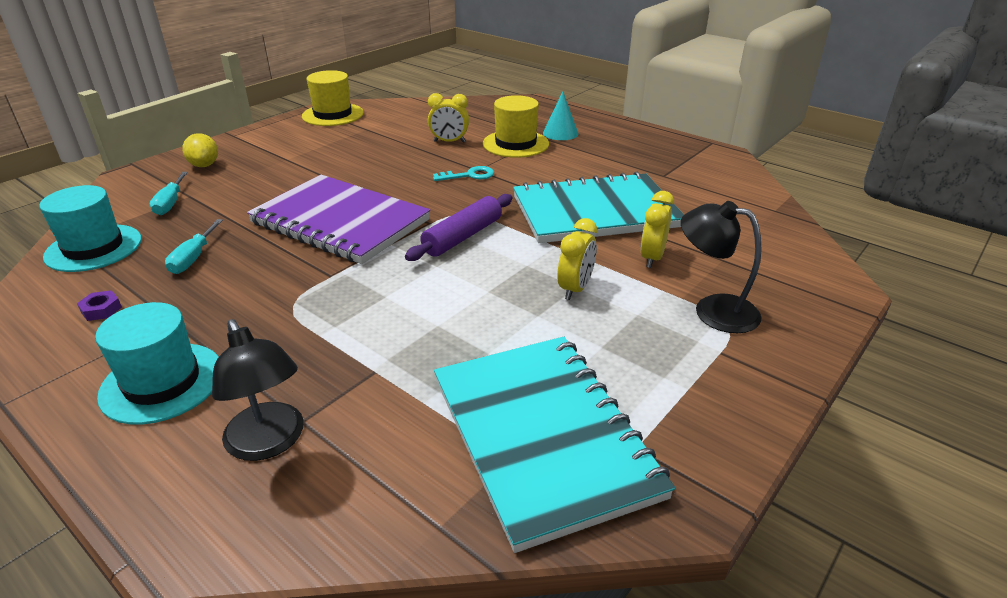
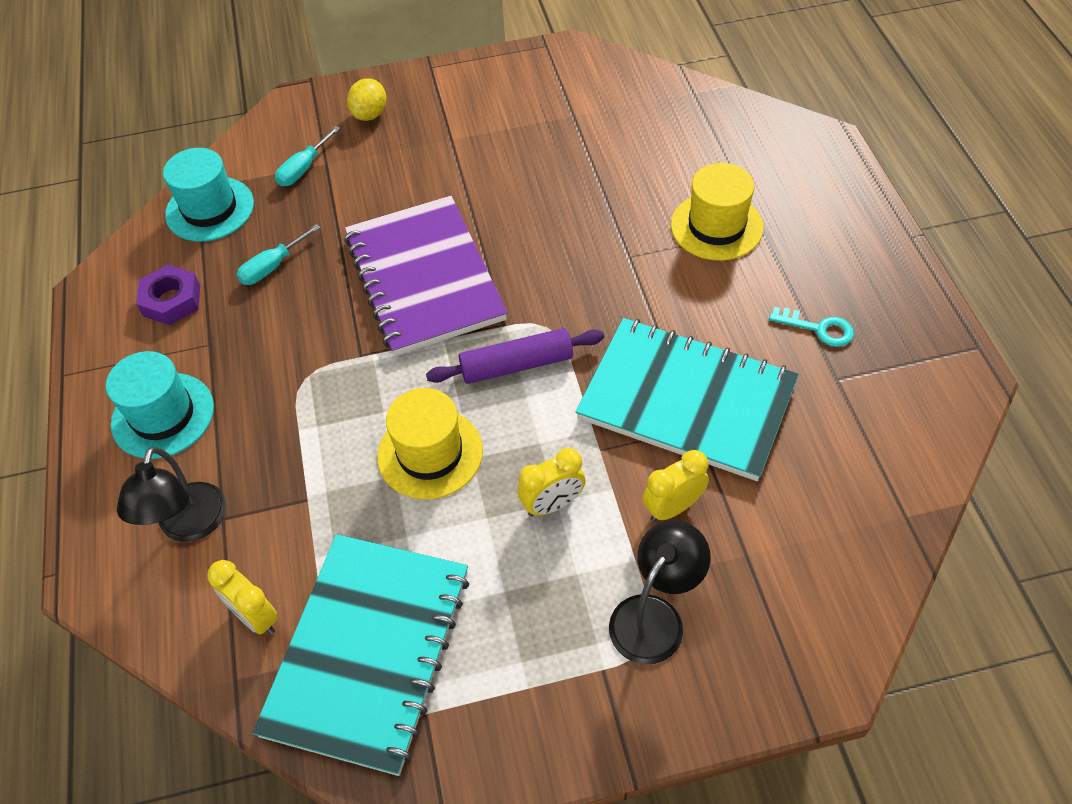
camera: 40 degrees right, 20 degrees up
purple nut [77,290,122,321] -> purple nut [136,265,200,325], size x1.79
yellow hat [302,70,364,126] -> yellow hat moved to [377,388,483,500]
yellow clock [428,93,469,143] -> yellow clock moved to [207,560,278,635]
turquoise key [433,166,494,181] -> turquoise key moved to [769,307,854,347]
turquoise cone [543,92,578,140] -> none
black lamp [681,201,762,333] -> black lamp turned 60 degrees clockwise [609,520,711,664]

